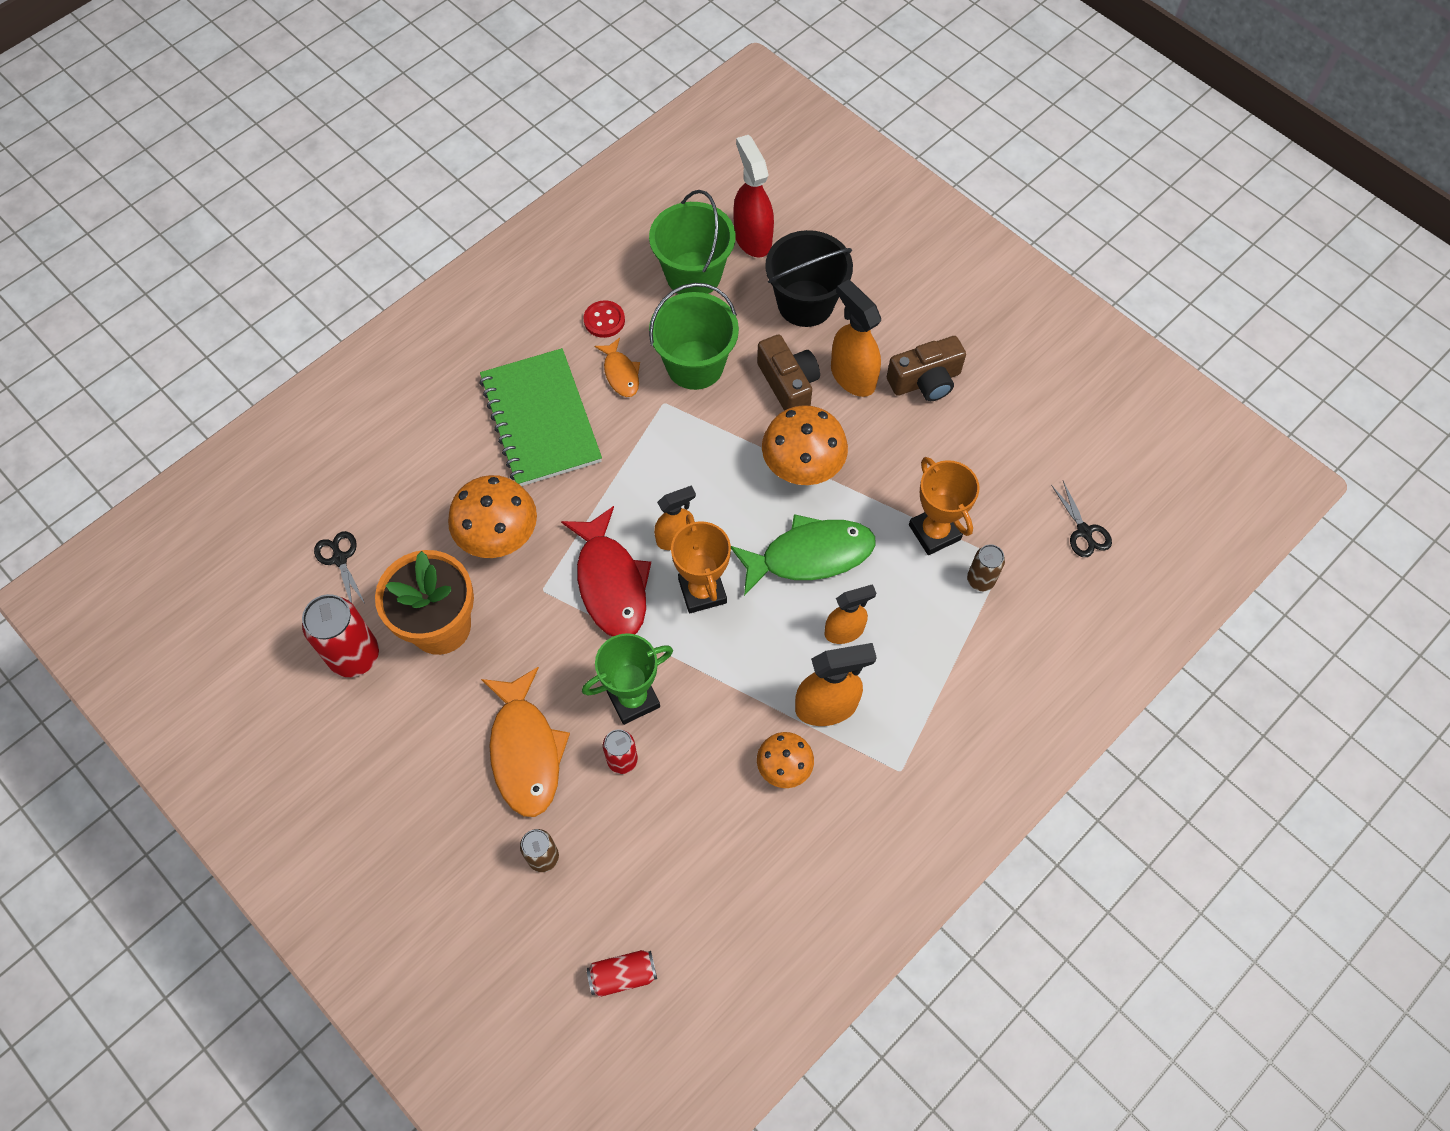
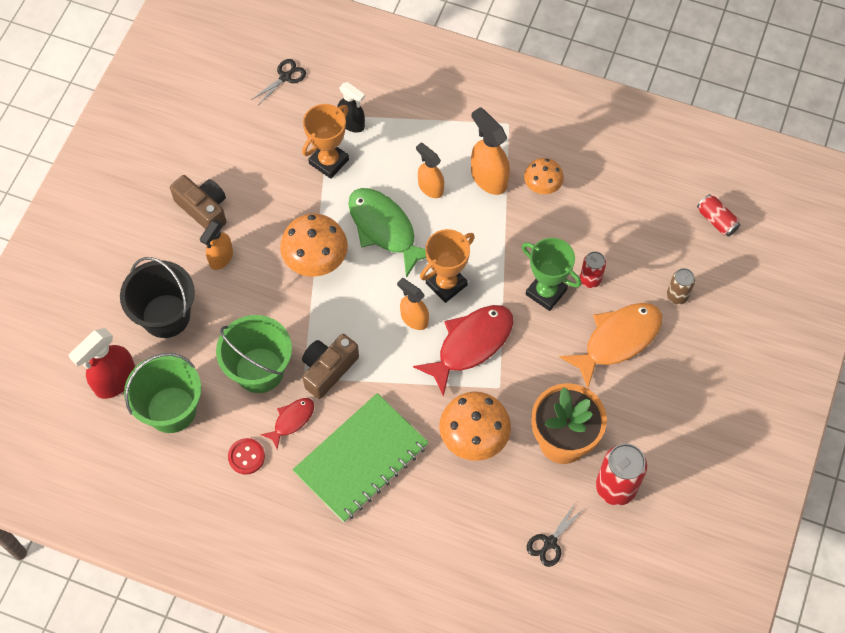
camera: 115 degrees left, 0 degrees up
orange fish [594,338,640,397] -> red fish [260,398,314,449]
brown camera [757,334,820,411] -> brown camera moved to [302,334,359,399]
orange spray bottle [831,280,881,397] -> orange spray bottle [200,220,233,270], size x0.67
brown can [967,544,1005,591] -> black spray bottle [337,82,365,133]

